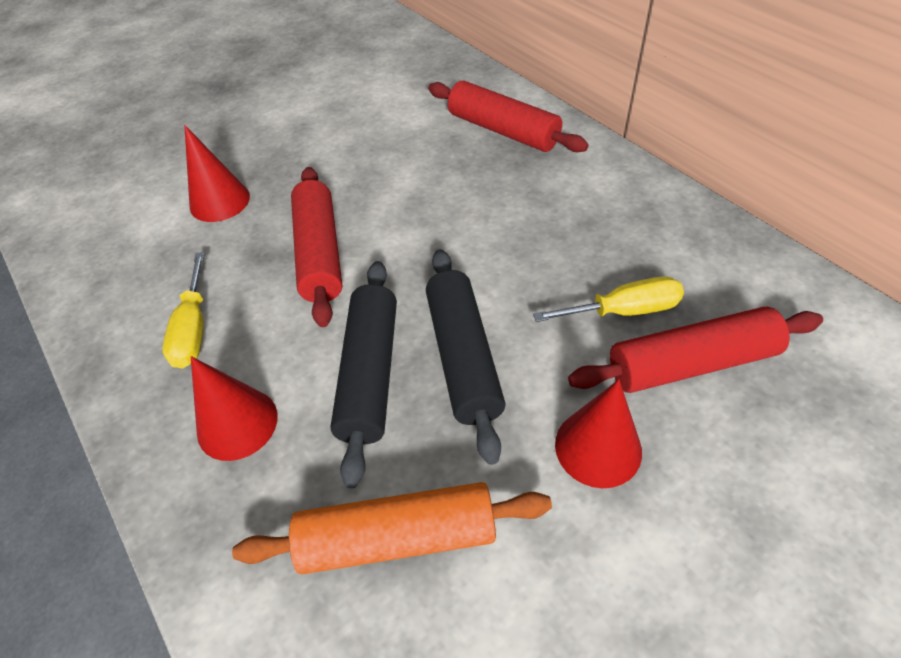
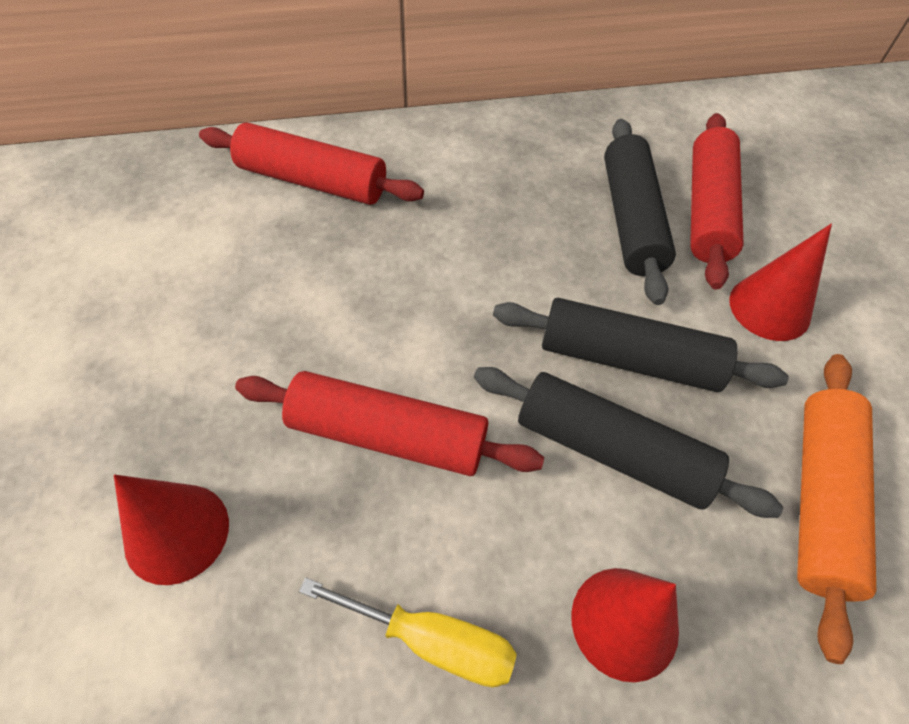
camera: 70 degrees left, 5 degrees up
red rolling pin [428,80,589,152] -> red rolling pin turned 45 degrees clockwise [199,123,424,205]
yellow screwdriver [533,276,684,322] -> black rolling pin [604,119,676,305]

